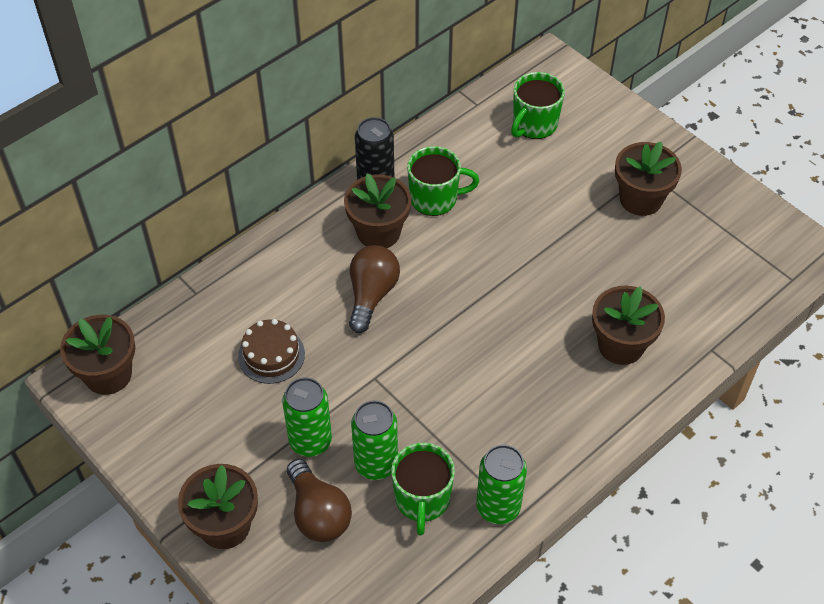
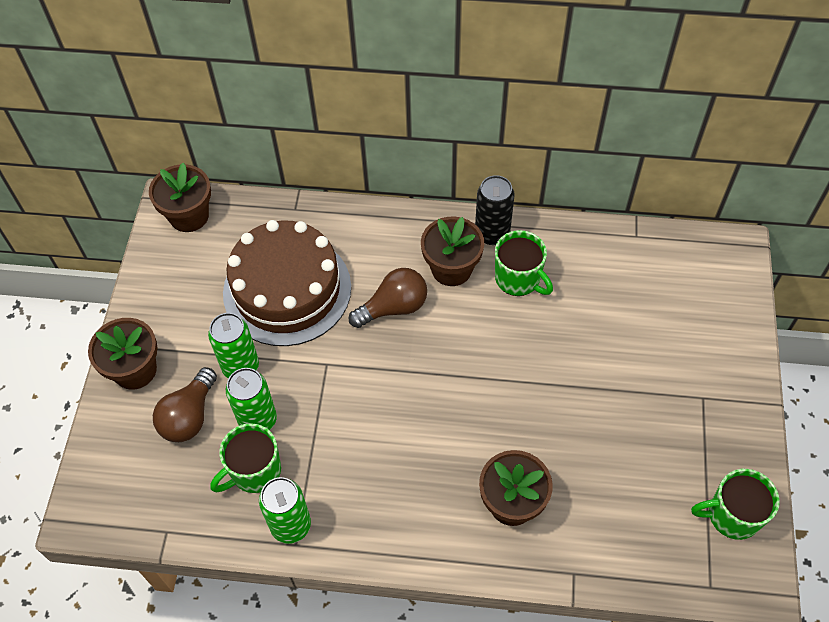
camera: 50 degrees right, 5 degrees up
brown cake [238,319,305,384] -> brown cake [223,220,351,346], size x2.18
green mug [511,72,565,139] -> green mug moved to [691,469,780,540]
brown flower pot [615,142,682,216] -> none

